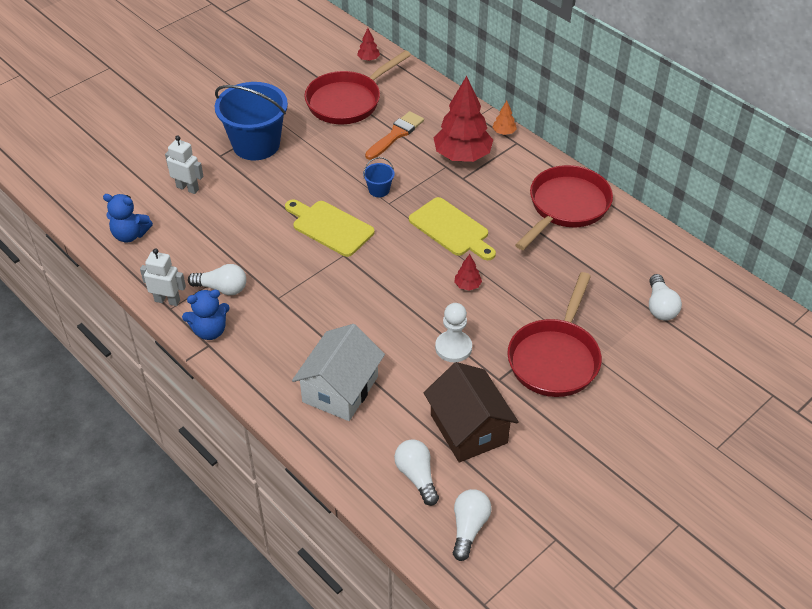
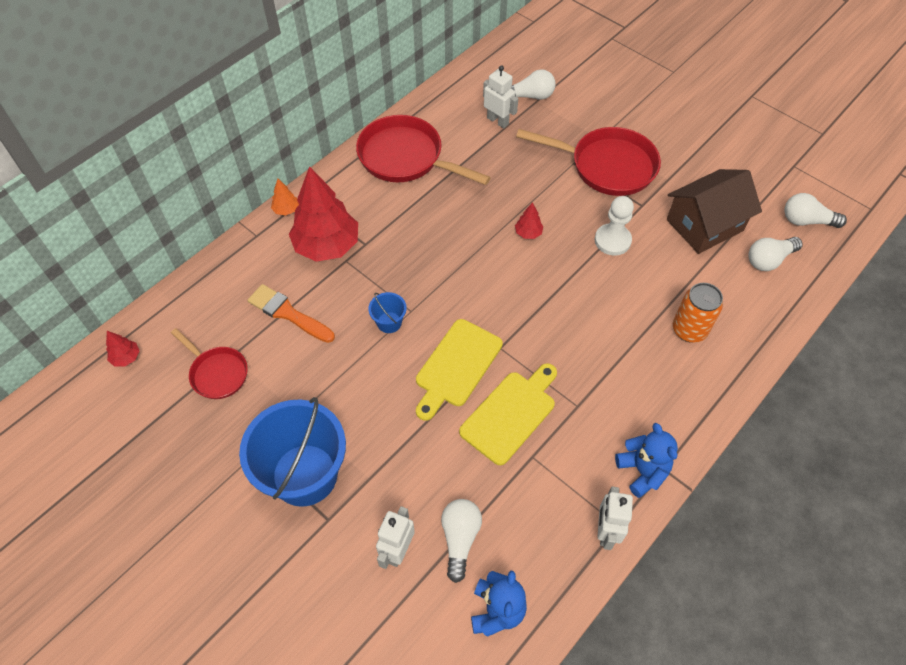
camera: 95 degrees left, 10 degrees up
white light bulb [188,264,246,295] -> white light bulb moved to [441,499,482,583]
white house [292,324,385,421] -> orange can [673,283,723,343]
red pan [305,50,411,124] -> red pan [171,328,248,399], size x0.57
yellow cutting board [409,197,496,260] -> yellow cutting board moved to [459,363,557,465]
none -> white robot [483,65,518,128]

